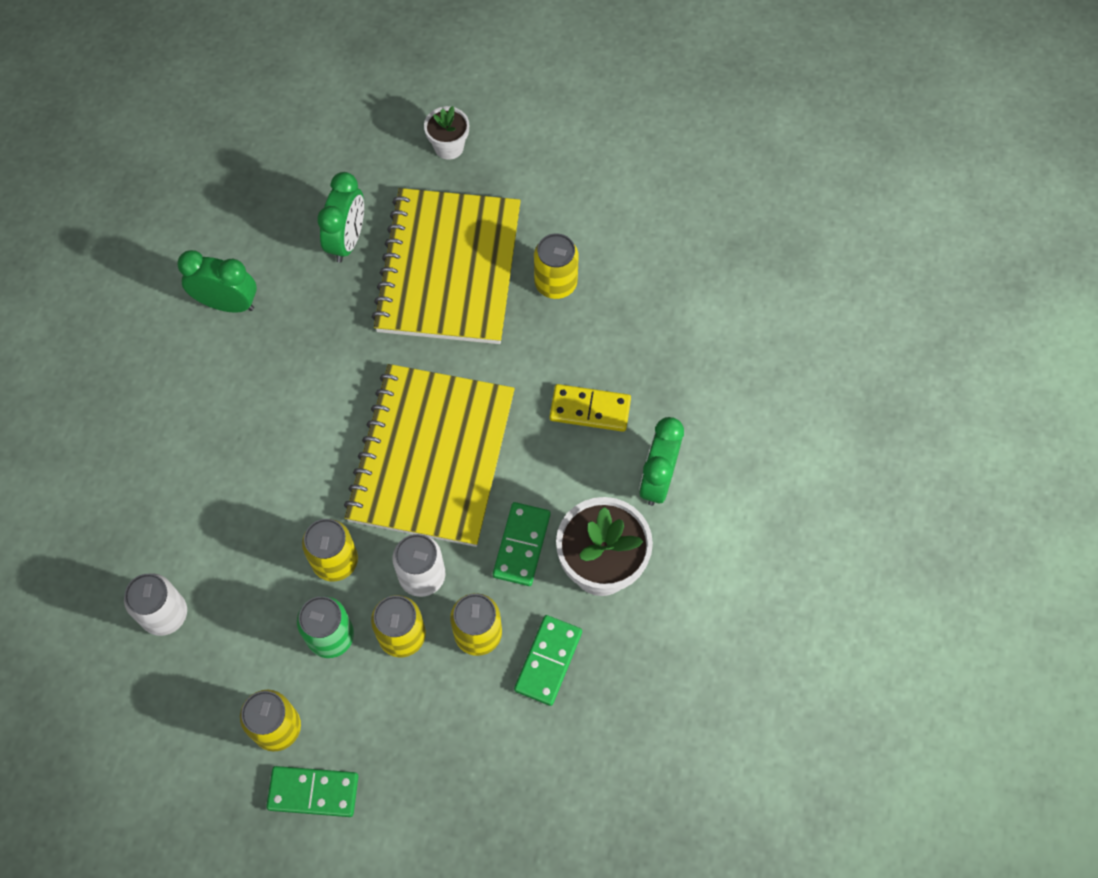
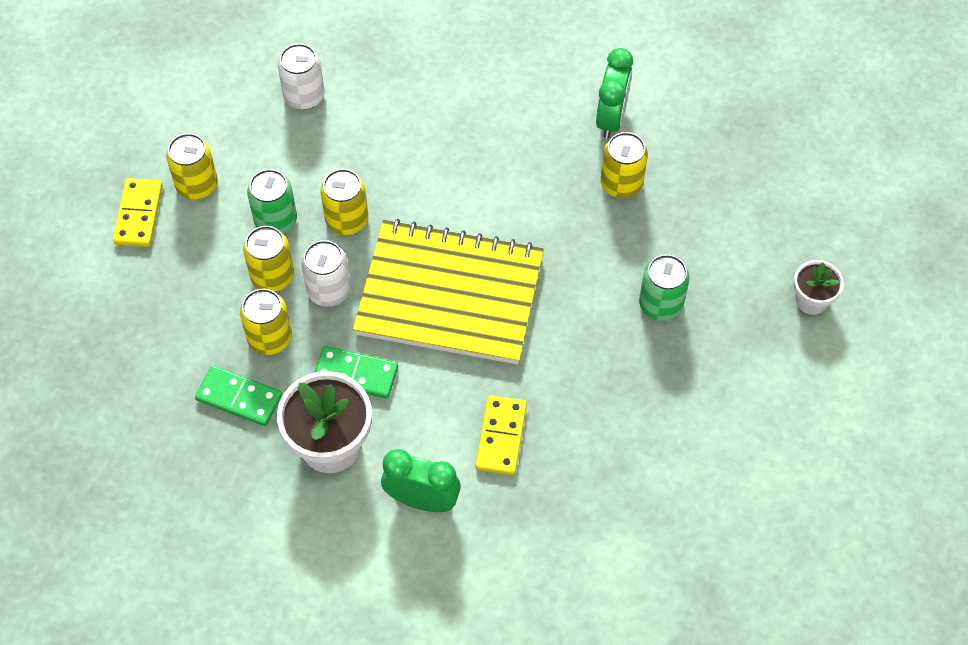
camera: 90 degrees right, 5 degrees down
green domino [266,766,359,817] -> yellow domino [113,178,163,247]
green clock [317,172,364,263] -> none
yellow notebook [372,188,521,344] -> green can [639,254,690,321]
yellow can [534,233,579,299] -> yellow can moved to [601,132,648,198]

